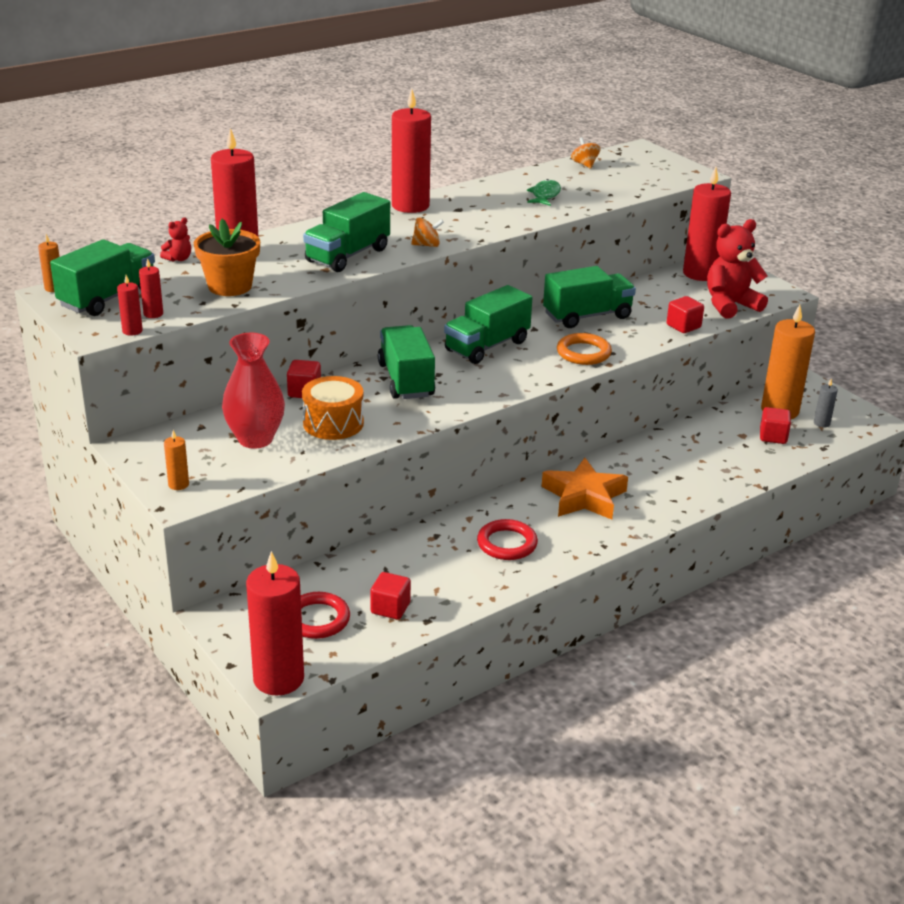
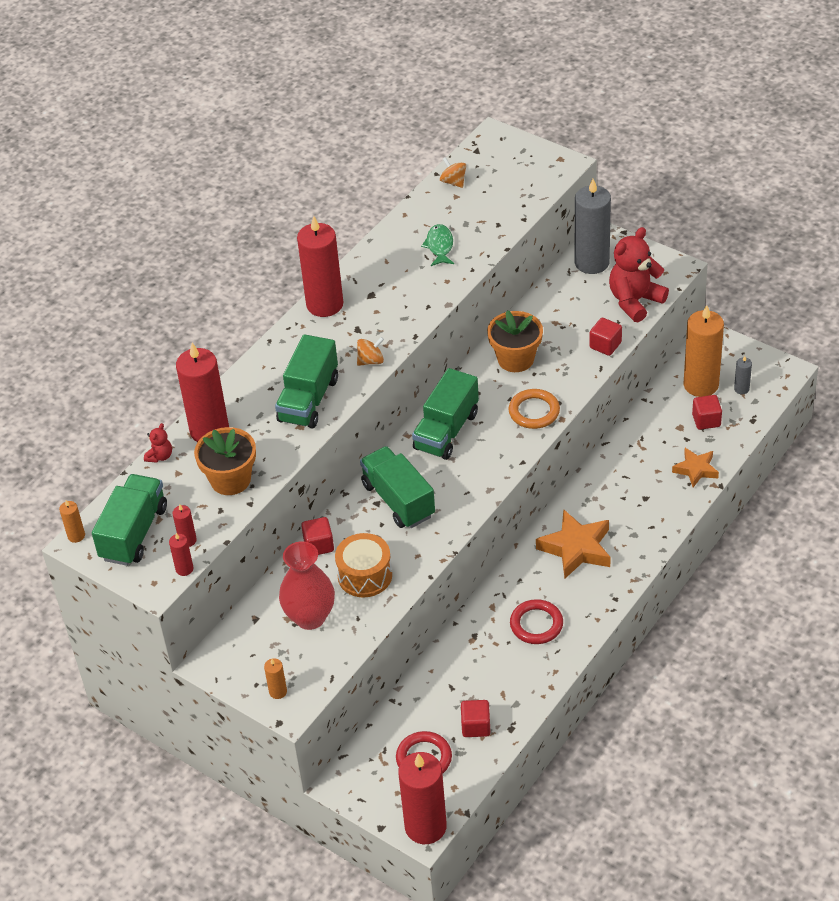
camera: 15 degrees left, 15 degrees up
green truck [543,266,636,328] -> orange flower pot [487,310,543,372]
red candle [683,167,731,281] -> grey candle [575,179,611,274]
none -> orange star [672,448,719,487]

